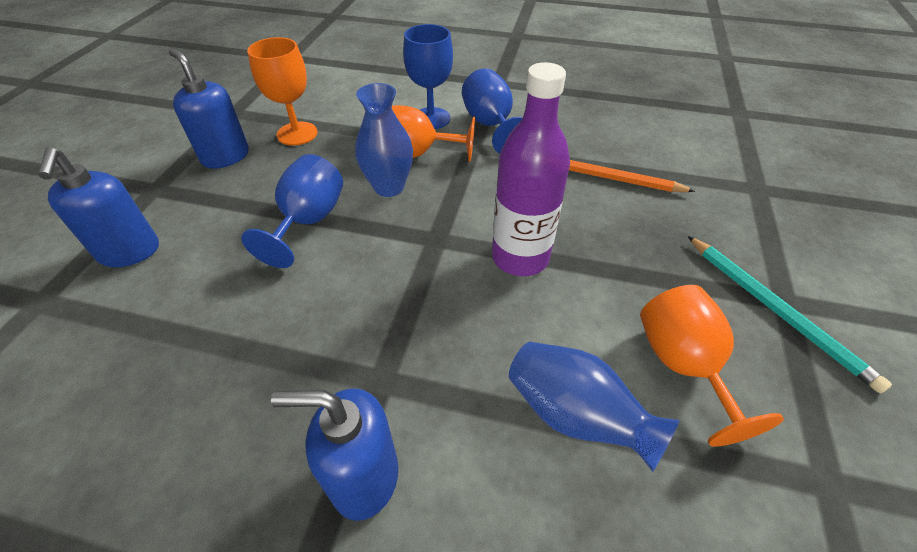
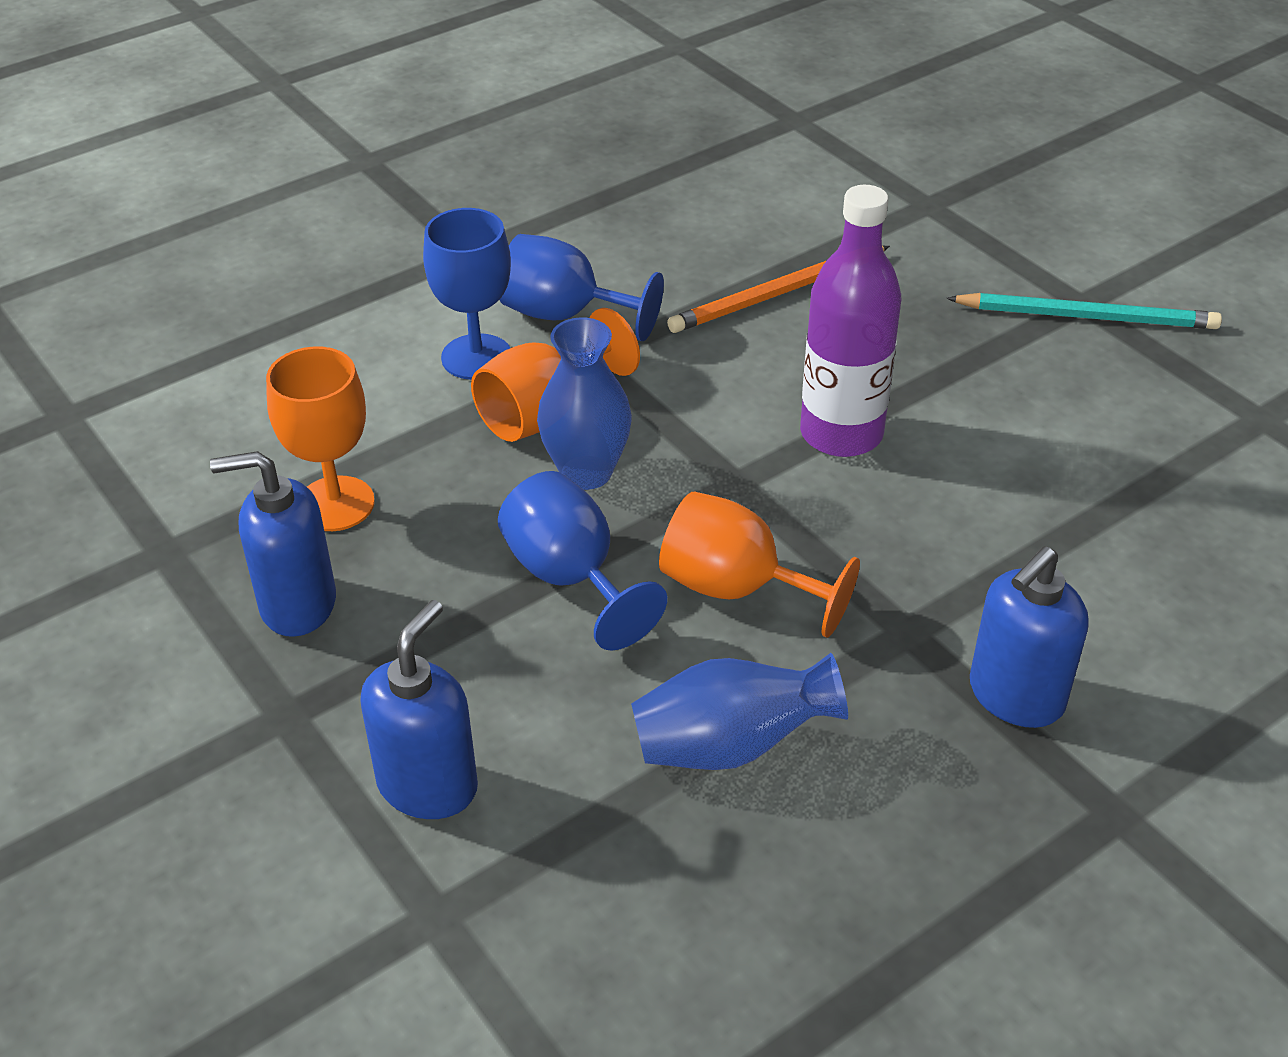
camera: 50 degrees left, 5 degrees down
blue soap dispenser [38,147,159,267] -> blue soap dispenser turned 90 degrees counterclockwise [360,600,478,819]
blue vase [509,342,680,472] -> blue vase moved to [631,653,848,770]
orange goblet [640,285,784,447] -> orange goblet moved to [659,492,860,638]

